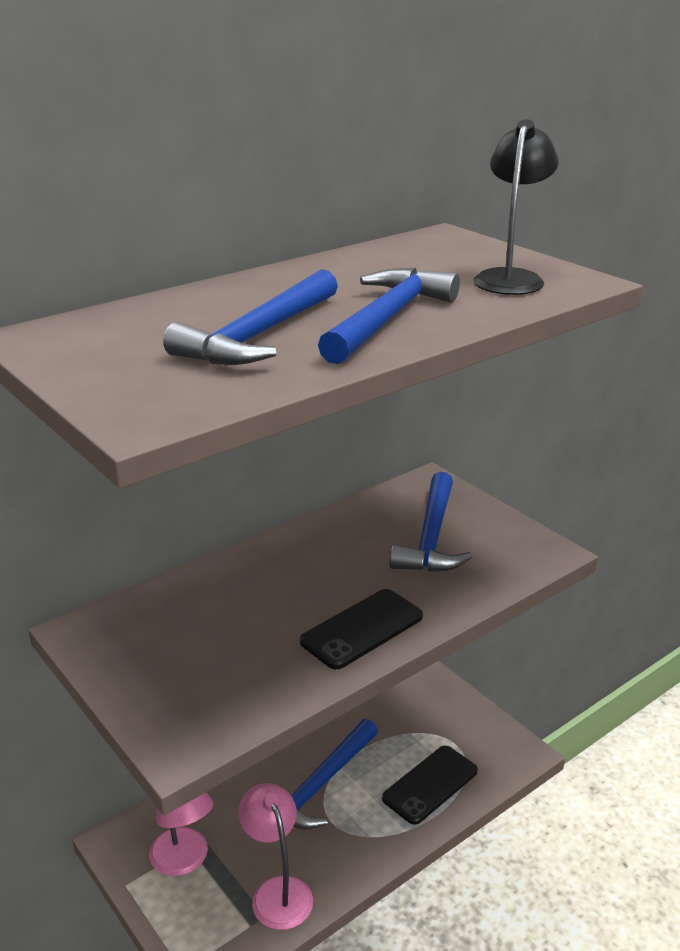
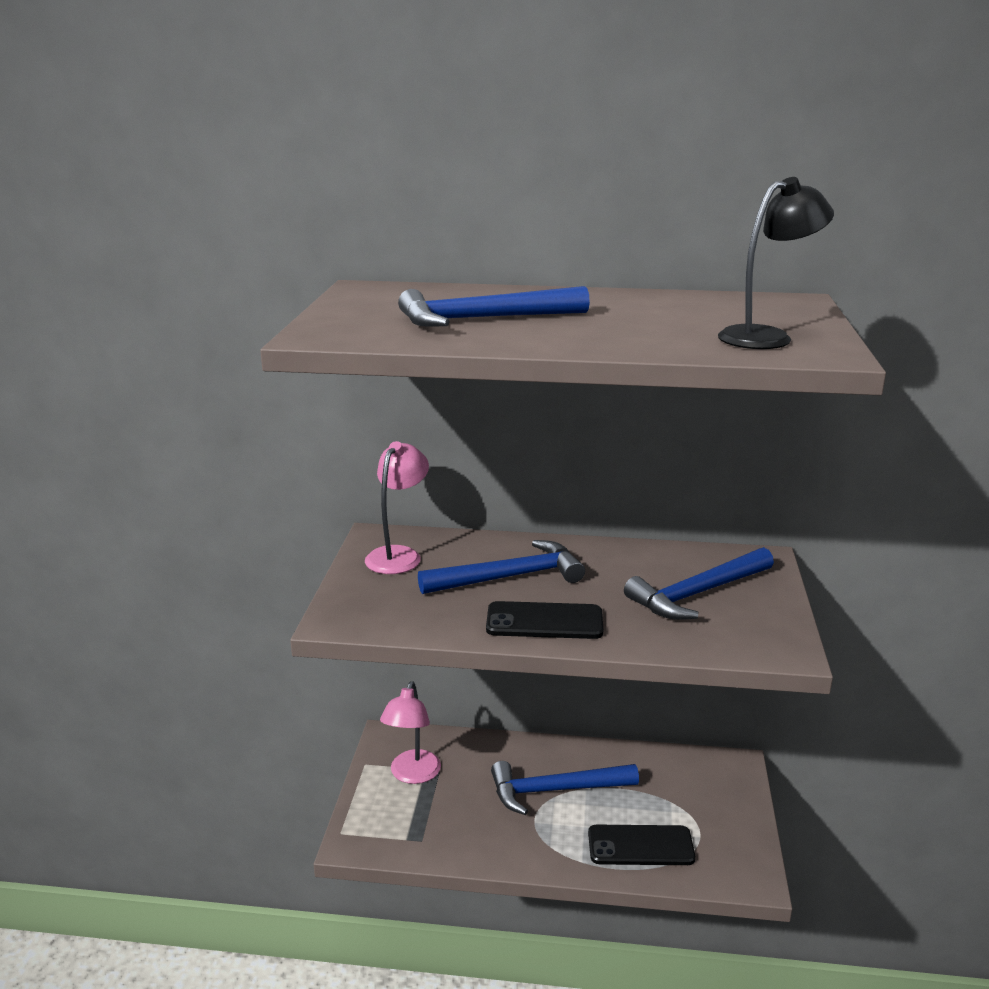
camera: 45 degrees right, 5 degrees down
pink lamp [239,783,313,930] -> pink lamp moved to [365,441,429,574]
blue hammer [318,268,460,364] -> blue hammer moved to [418,540,585,594]

